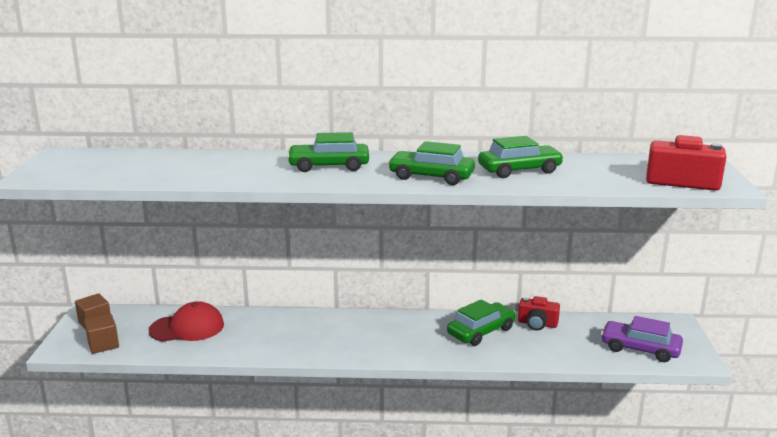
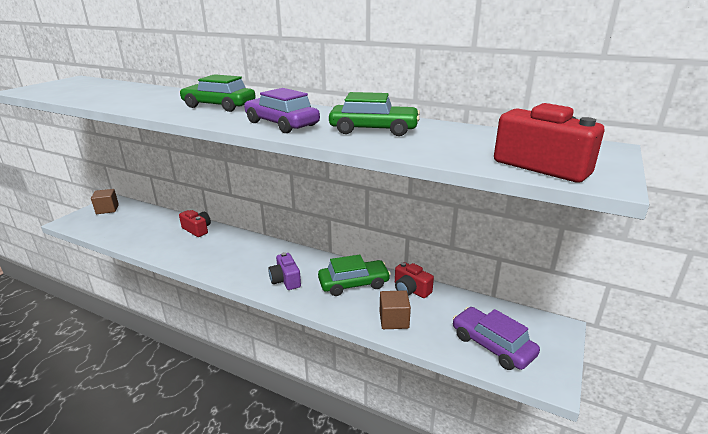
camera: 25 degrees right, 5 degrees up
brown cube [84,314,119,354] -> brown cube moved to [380,290,411,329]
red cap [149,301,224,342] -> none
green car [388,141,475,185] -> purple car [244,88,320,133]
none -> red camera [179,210,211,237]
none -> purple camera [268,252,301,290]

